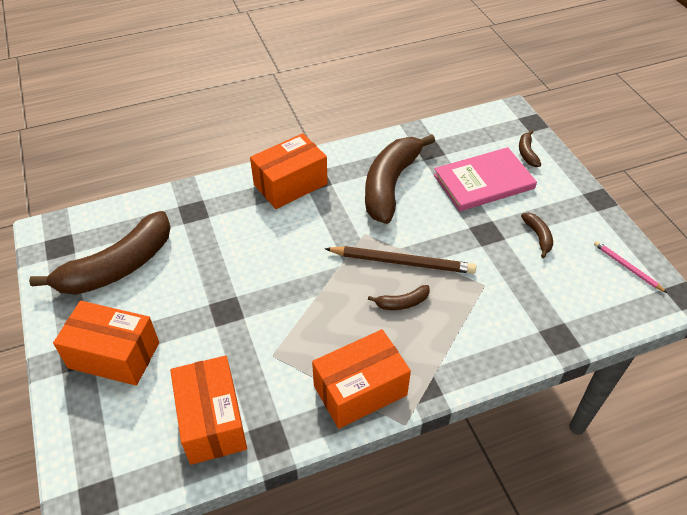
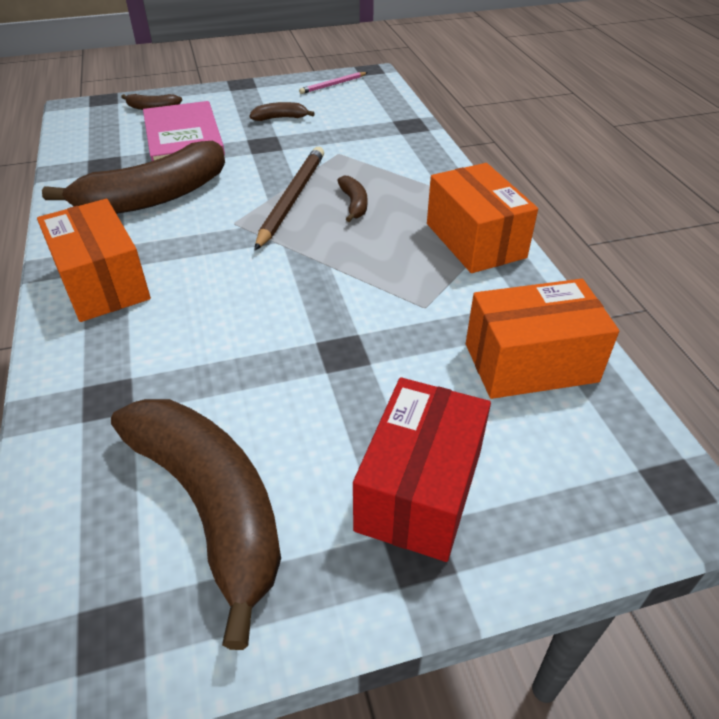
camera: 85 degrees left, 5 degrees down
orange box [53,301,159,386] -> red box [353,377,491,562]
brown banana [365,134,435,224] -> brown banana turned 60 degrees counterclockwise [42,141,225,214]

